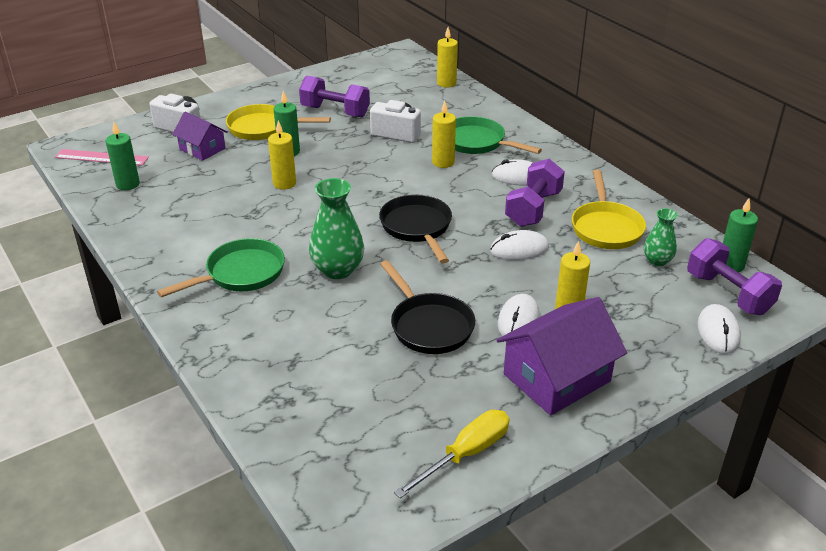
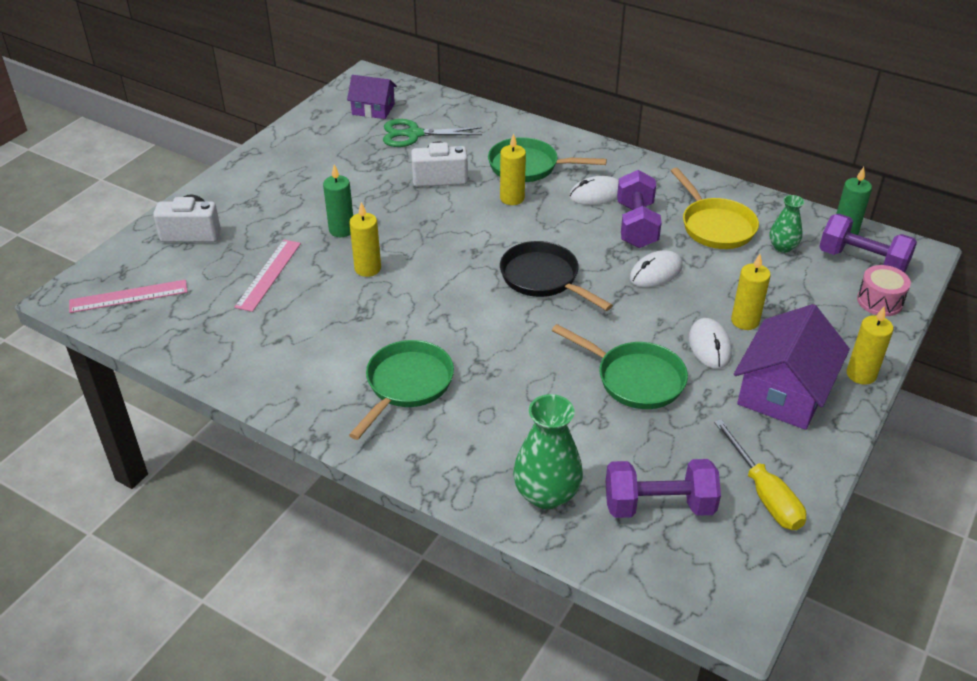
camera: 25 degrees left, 5 degrees up
green candle [105,122,140,190] -> none
purple house [172,112,227,161] -> purple house moved to [347,75,397,119]
yellow pan [226,104,331,140] -> none
purple dumbbell [299,76,370,117] -> purple dumbbell moved to [606,459,721,518]
green vase [309,178,364,279] -> green vase moved to [513,394,583,509]
black pan [380,260,475,354] -> green pan [552,324,688,409]
yellow screwdriver [394,410,509,498] -> yellow screwdriver turned 135 degrees clockwise [714,419,806,530]
yellow candle [437,27,458,88] -> yellow candle moved to [846,306,894,385]
white mouse [698,304,741,354] -> pink drum [857,265,911,316]
none -> pink ruler [234,240,301,312]
none -> green scissors [383,119,482,147]

